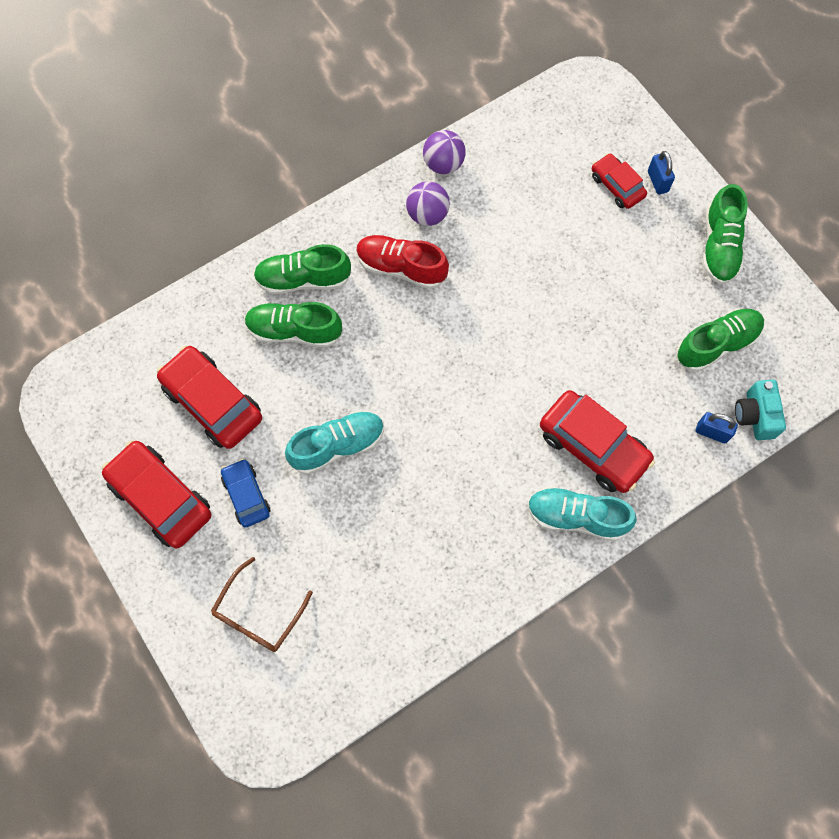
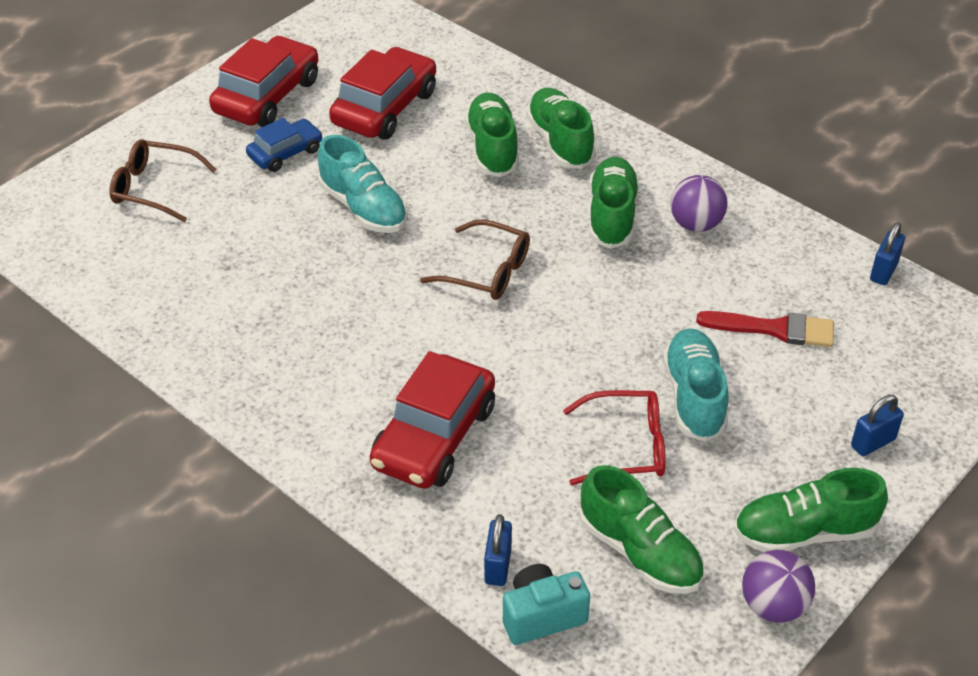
camera: 75 degrees right, 25 degrees down
red shoe [356,235,449,289] -> green shoe [589,157,639,249]
purple ball [423,130,466,174] -> purple ball moved to [742,550,815,622]
turquoise shoe [528,486,637,541] -> turquoise shoe moved to [663,328,729,442]
red car [592,153,647,209] -> none
none -> brown glasses [420,219,530,300]
none -> red glasses [563,390,666,485]
none -> red brush [696,311,834,347]
none -> blue padlock [870,222,905,285]

